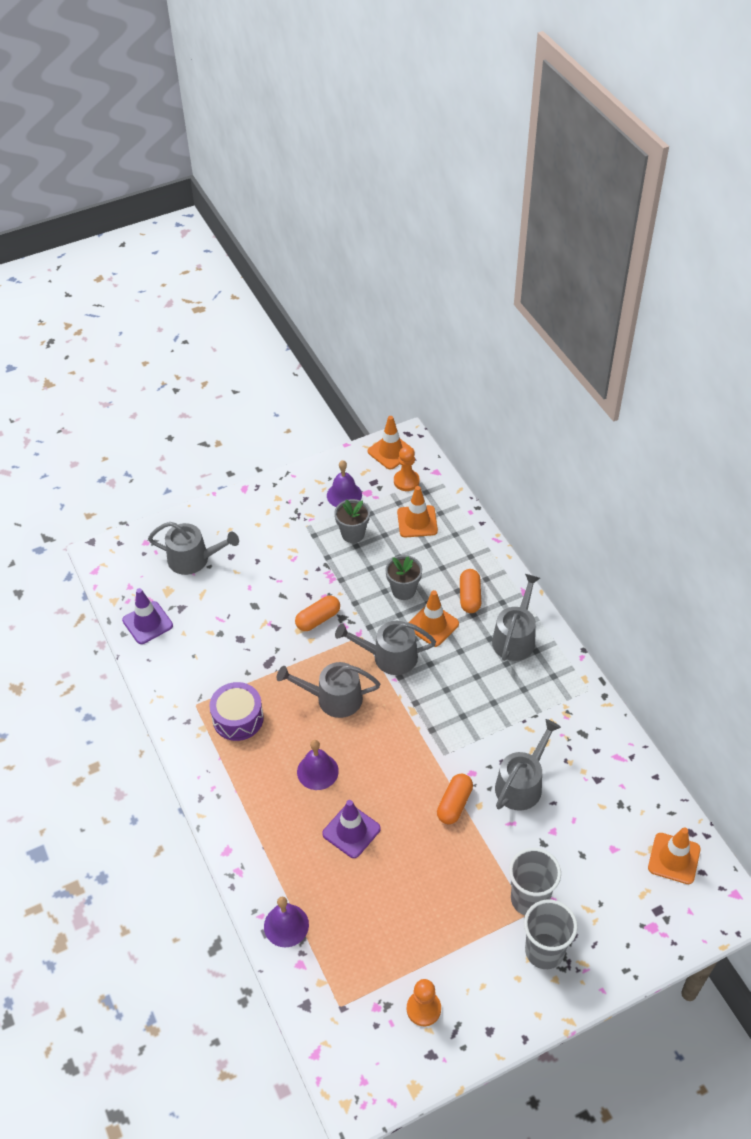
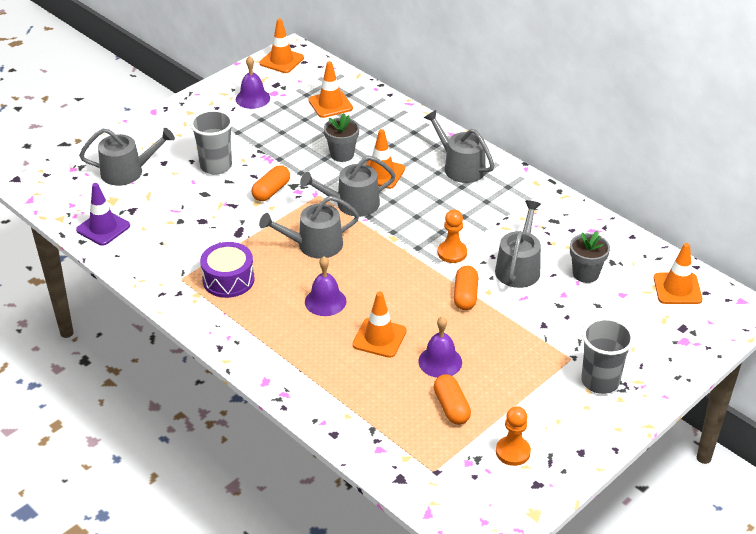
camera: 20 degrees left, 10 degrees down
purple bell [264,897,309,947] -> purple bell moved to [418,316,462,378]
purple traffic cone [322,800,381,858] -> orange traffic cone [353,292,407,358]
grey flower pot [334,499,370,543] -> grey flower pot moved to [570,231,610,283]
orange pawn [394,446,420,491] -> orange pawn moved to [438,210,467,263]
orange capsule [460,569,481,613] -> orange capsule moved to [434,374,471,425]
grey watering can [492,574,540,661] -> grey watering can turned 45 degrees counterclockwise [424,110,495,183]
grey cup [509,848,561,915] -> grey cup moved to [190,110,233,175]

